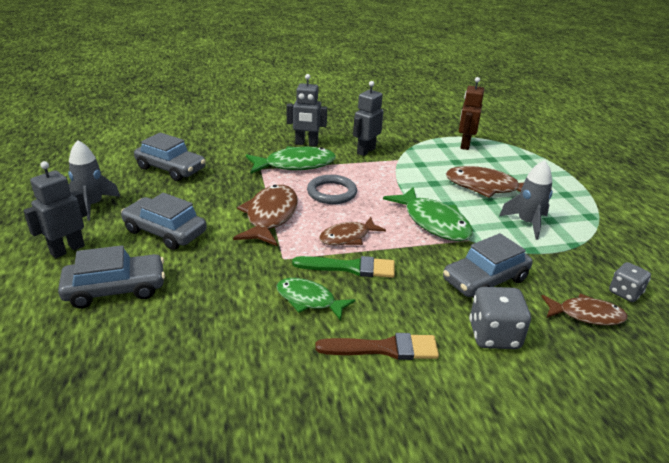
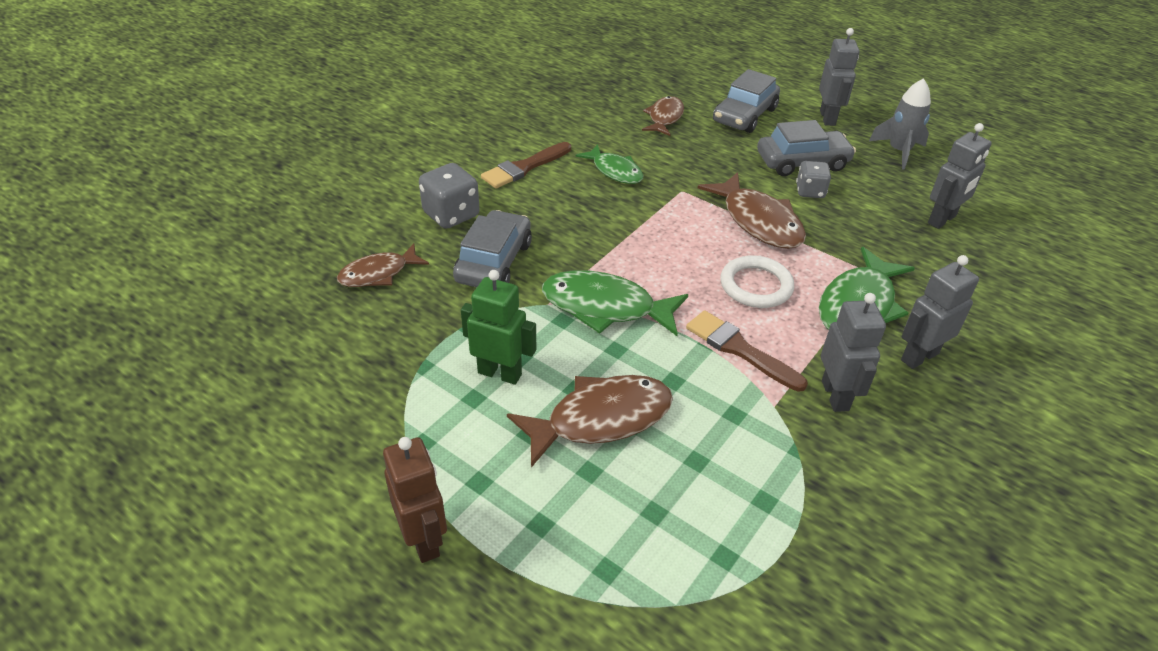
camera: 140 degrees right, 10 degrees up
grey car [134,132,206,181] -> grey robot [928,123,992,229]
green fish [276,278,355,321] -> green fish turned 60 degrees clockwise [576,144,643,184]
green brush [292,256,395,278] -> none
grey ring [307,175,357,204] -> white ring [721,255,794,308]
brown fish [319,217,386,245] -> brown fish moved to [642,96,684,136]
brown robot [459,77,484,150] -> brown robot moved to [383,437,447,563]
grey rocket [499,160,553,240] -> green robot [461,270,536,385]
grey dice [609,262,651,302] -> grey dice moved to [796,161,831,198]
none -> brown brush [686,310,808,392]

